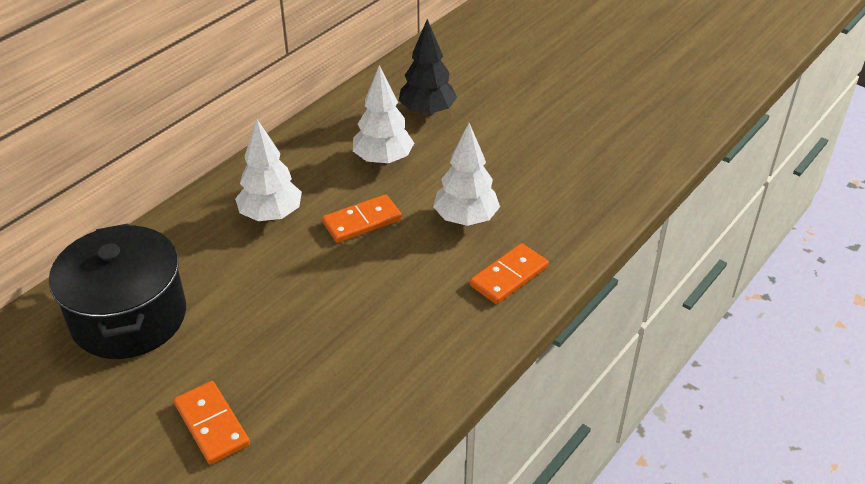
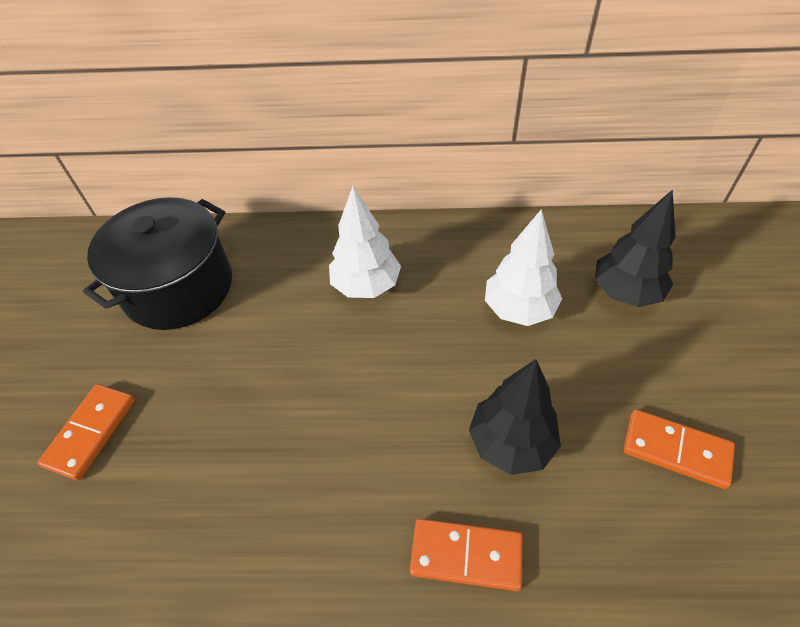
camera: 55 degrees right, 10 degrees up
orange domino [322,194,402,243] -> orange domino moved to [624,409,735,489]
white tree [433,123,500,226] -> black tree [469,359,561,475]

